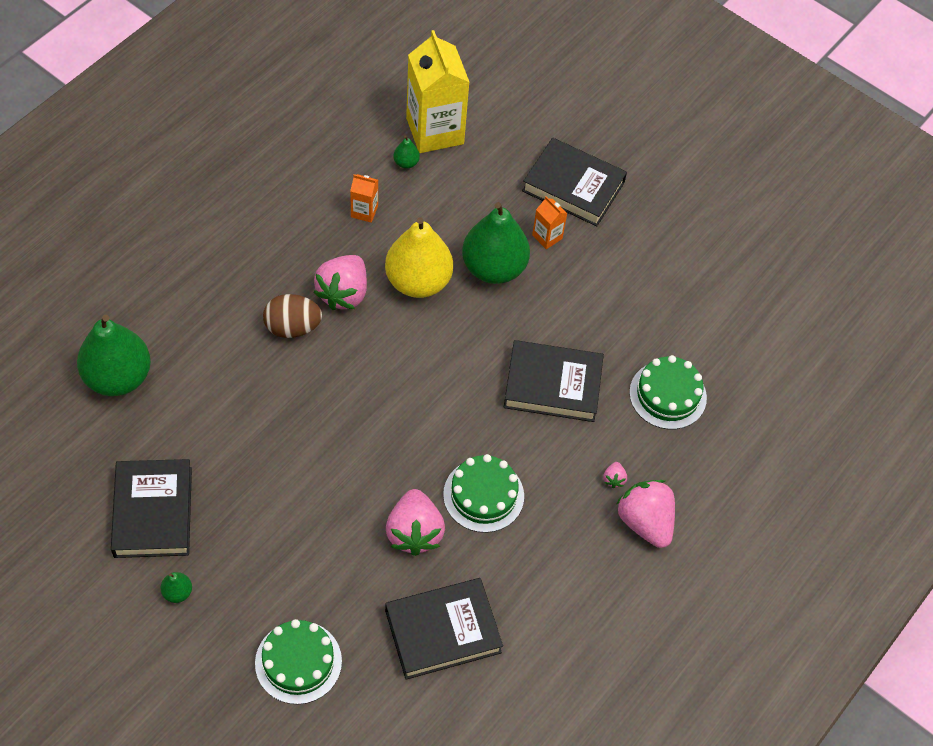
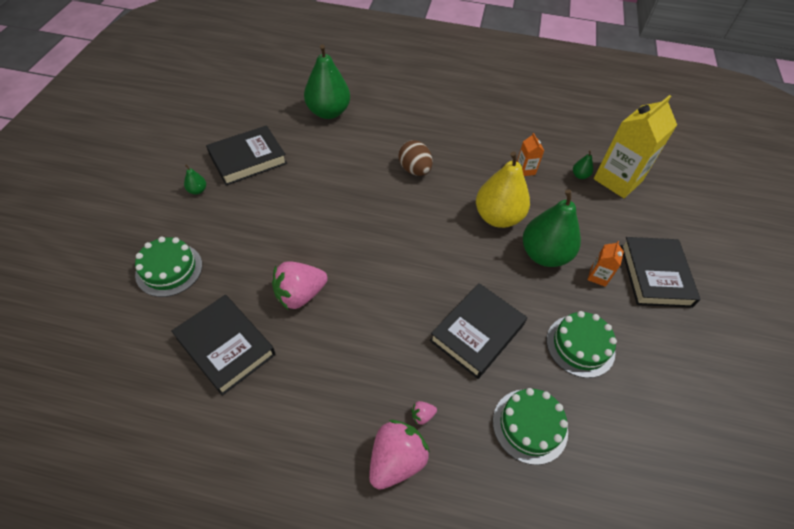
camera: 65 degrees right, 5 degrees down
pink strawberry [314,255,367,310] -> none
green cake [443,454,524,533] -> green cake moved to [547,311,617,378]
black book [504,340,604,422] -> black book turned 60 degrees clockwise [429,283,527,379]

